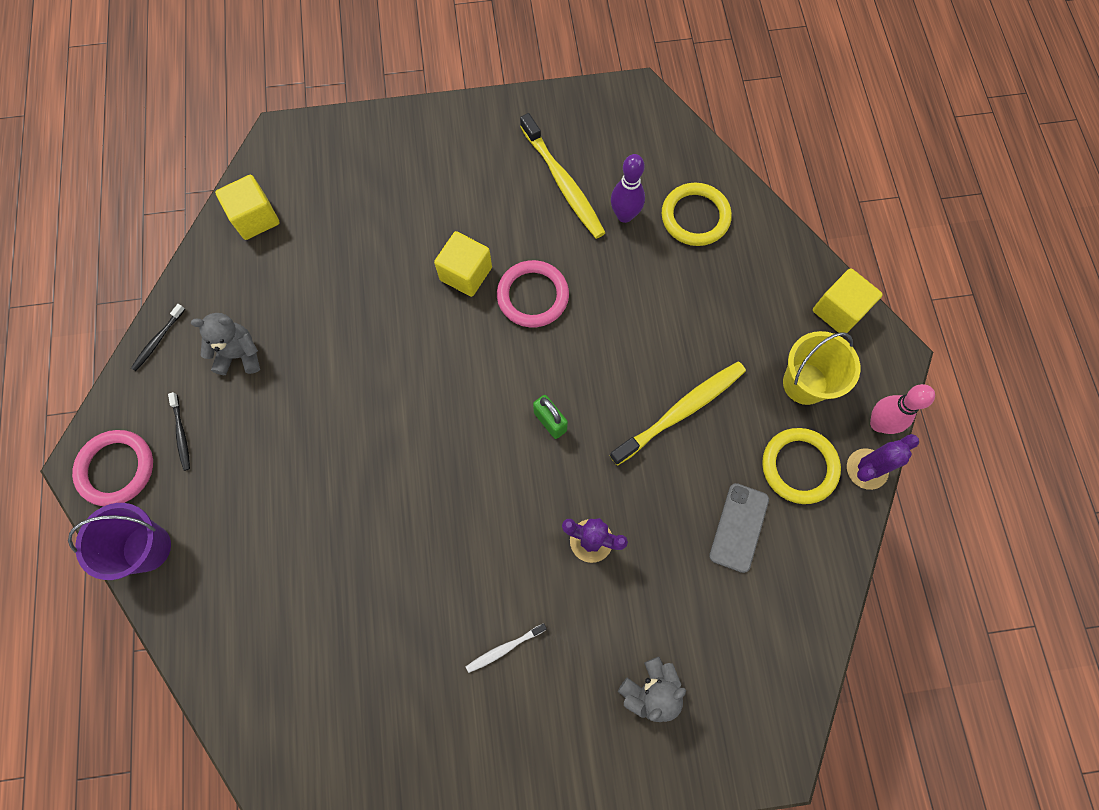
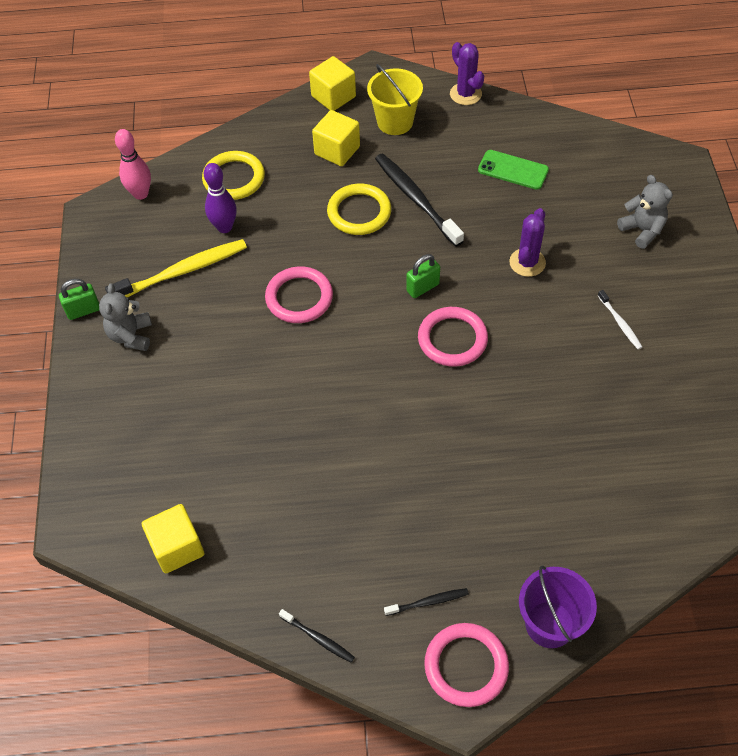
camera: 85 degrees left, 15 degrees down
grey teddy bear [191,313,260,375] -> grey teddy bear moved to [99,283,152,351]
yellow cube [434,231,492,297] -> yellow cube moved to [312,110,360,166]
yellow toothbrush [610,362,746,466] -> black toothbrush [375,154,464,247]
grey phone [709,483,769,573] -> green phone [478,150,549,190]
yellow ring [762,428,841,504] -> yellow ring moved to [327,184,391,235]
pink bowling pin [870,384,935,434] -> pink bowling pin moved to [115,129,151,200]
none -> green padlock [59,279,99,320]
none -> pink ring [418,307,488,367]

